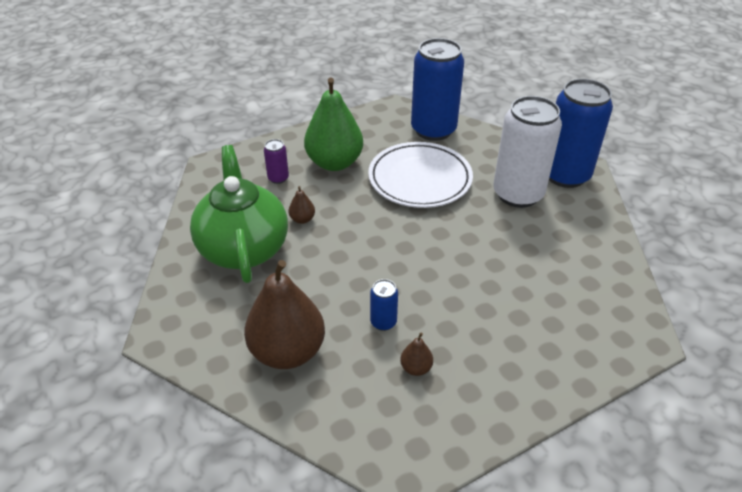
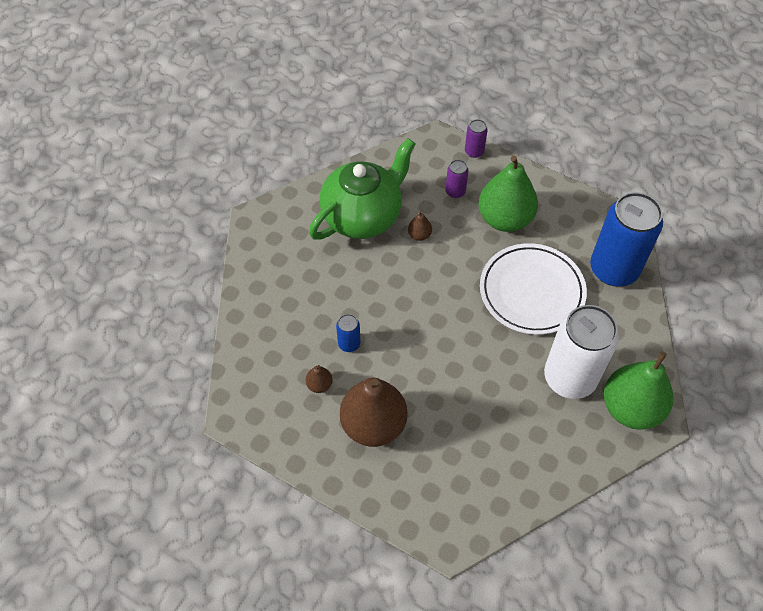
camera: 60 degrees right, 15 degrees up
brown pear [244,260,325,369] -> brown pear moved to [340,377,408,447]
blue can [549,79,613,188] -> green pear [604,351,673,430]
none -> purple can [465,119,488,158]

